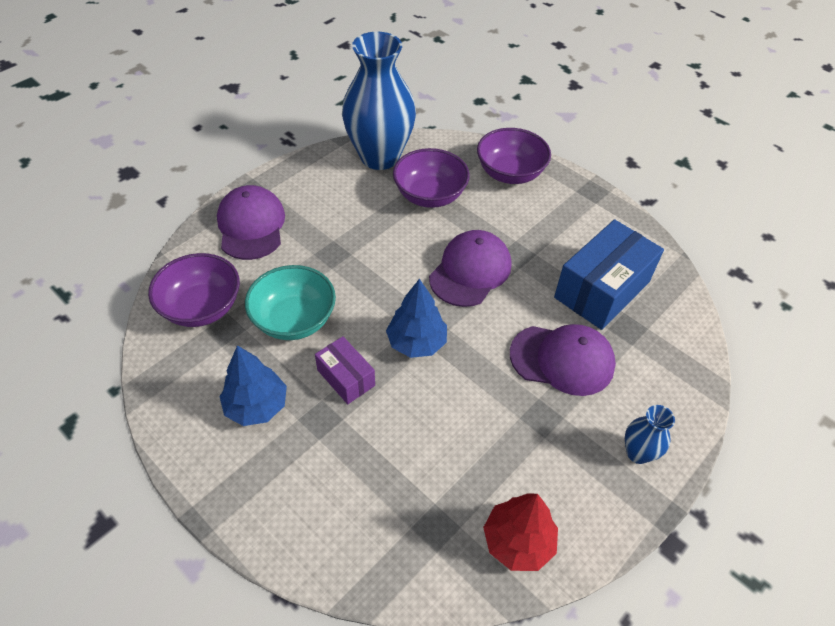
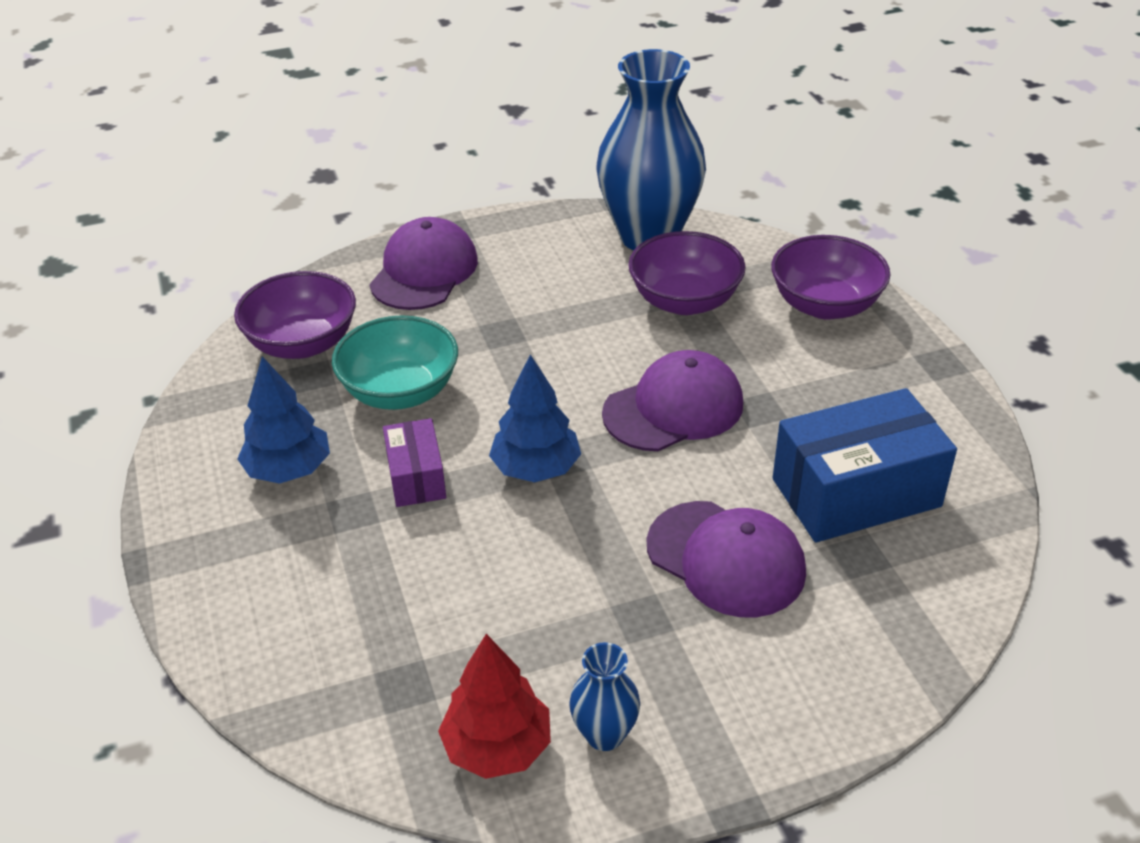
camera: 30 degrees right, 10 degrees down
blue vase [625,405,675,464] -> blue vase moved to [569,642,640,751]

